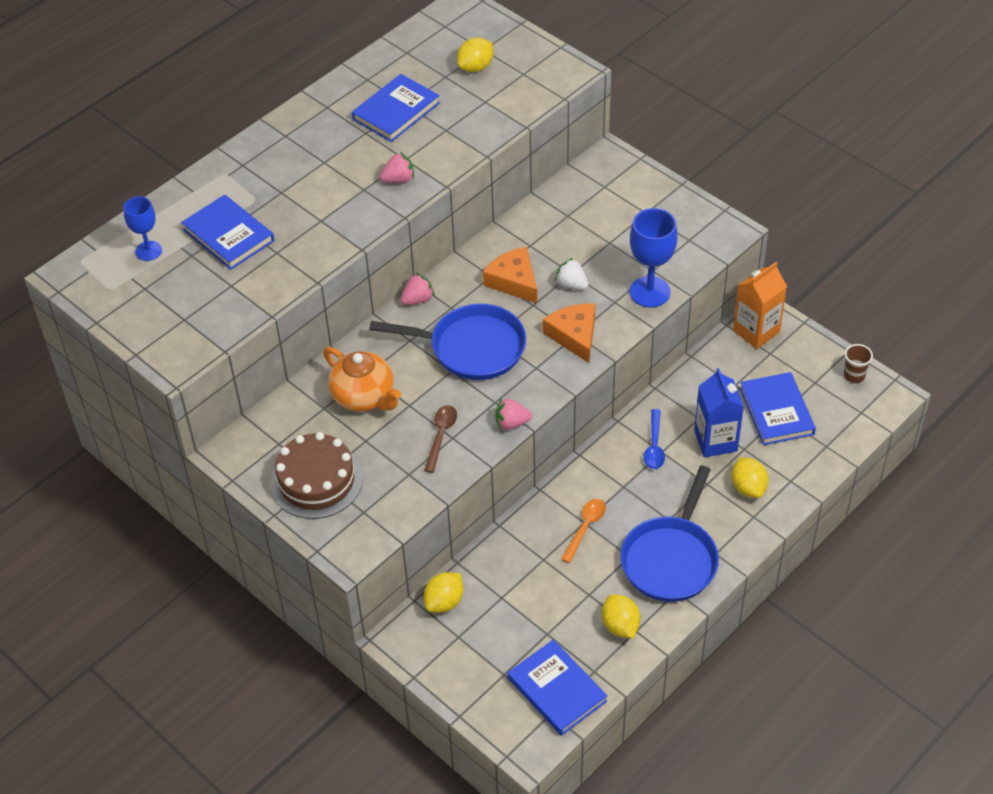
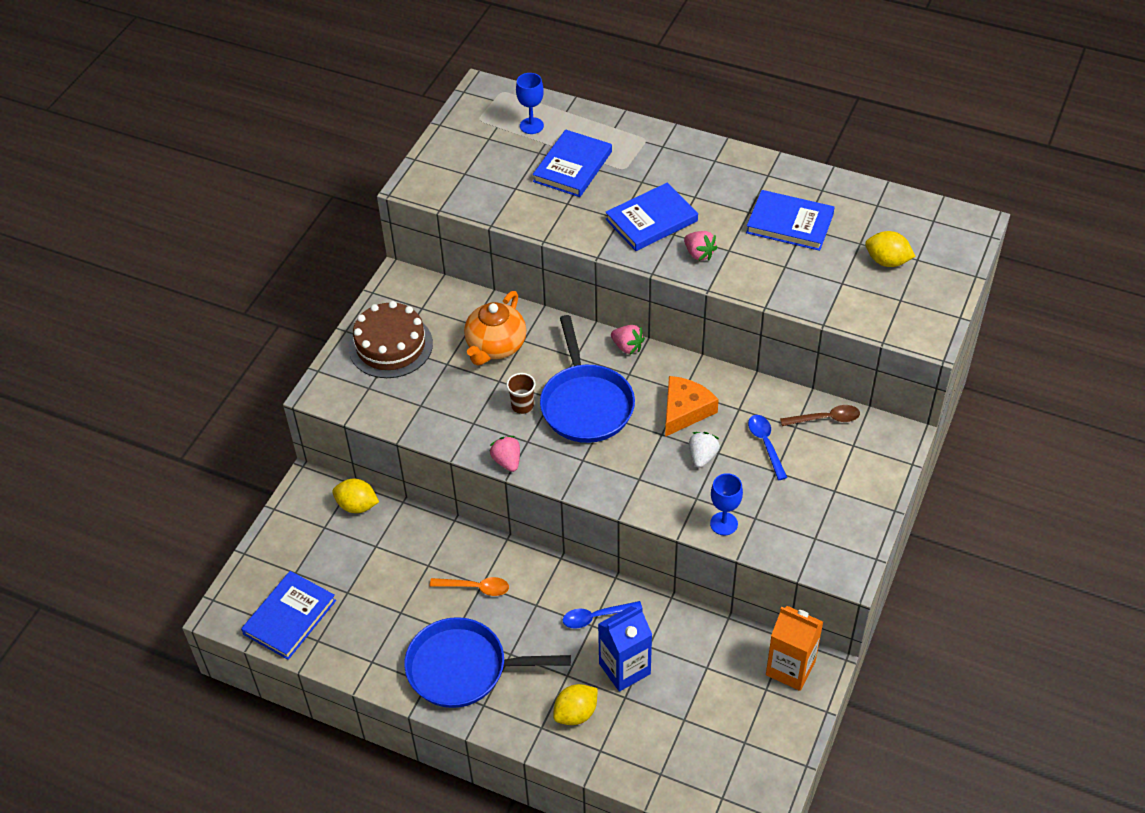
camera: 70 degrees right, 0 degrees up
brown spoon [424,405,457,473] -> brown spoon moved to [780,405,860,426]
orange cheese [543,304,595,363] -> none
yellow lemon [602,594,640,638] -> none
blue goblet [630,208,678,307] -> blue goblet [710,473,743,535], size x0.62
blue book [740,372,816,445] -> blue book moved to [605,183,698,251]
brown cup [844,344,873,383] -> brown cup moved to [506,373,536,414]
none -> blue spoon [748,415,787,480]

